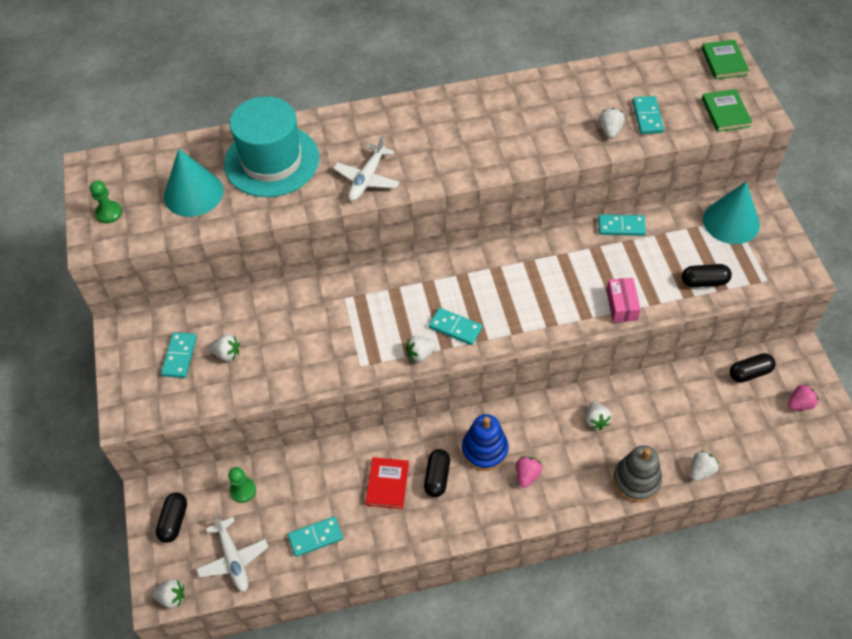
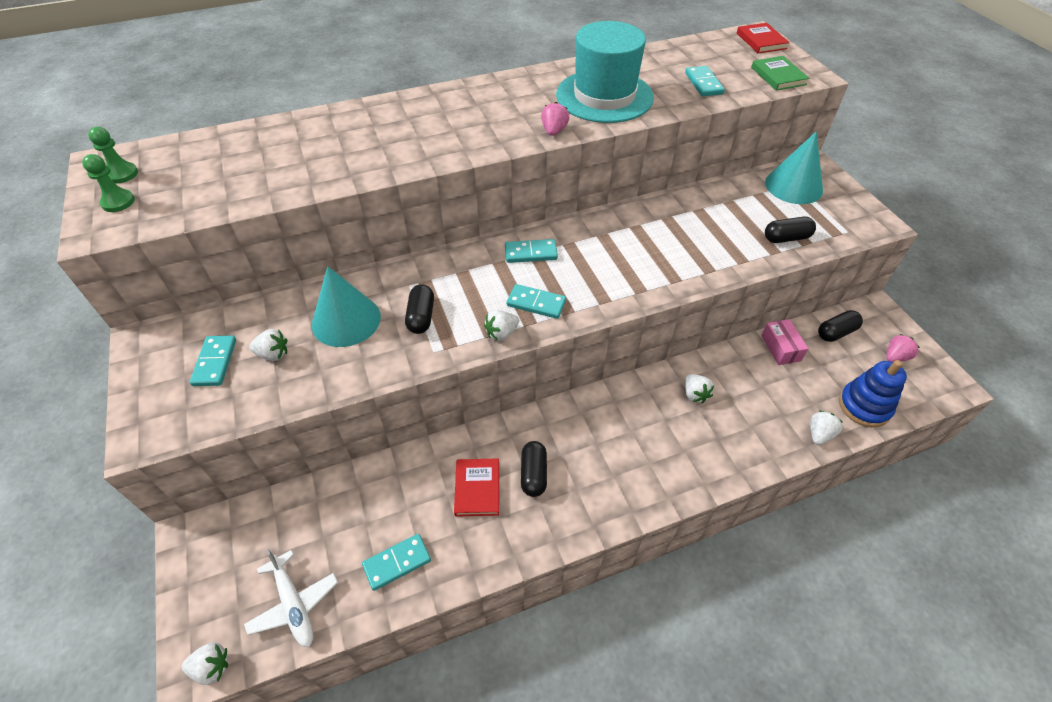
camera: 10 degrees left, 5 degrees down
black capsule [156,493,187,543] -> black capsule moved to [405,284,434,334]
turquoise cone [164,149,223,217] -> turquoise cone moved to [312,266,381,347]
turquoise hat [224,96,319,197] -> turquoise hat moved to [556,21,654,123]
green pawn [228,467,256,503] -> green pawn moved to [88,127,138,183]
white plane [333,135,400,201] -> none
blue stacking toy [462,414,509,471] -> blue stacking toy moved to [839,360,907,427]
pink strawberry [516,456,542,488] -> pink strawberry moved to [541,102,569,136]
turquoise domino [598,214,646,236] -> turquoise domino moved to [505,239,558,263]
white strawberry [599,108,625,138] -> none
pink box [606,278,641,322] -> pink box moved to [761,319,809,365]
grey stacking toy [613,445,662,503] -> none
green book [702,40,749,79] -> red book [737,23,789,53]

